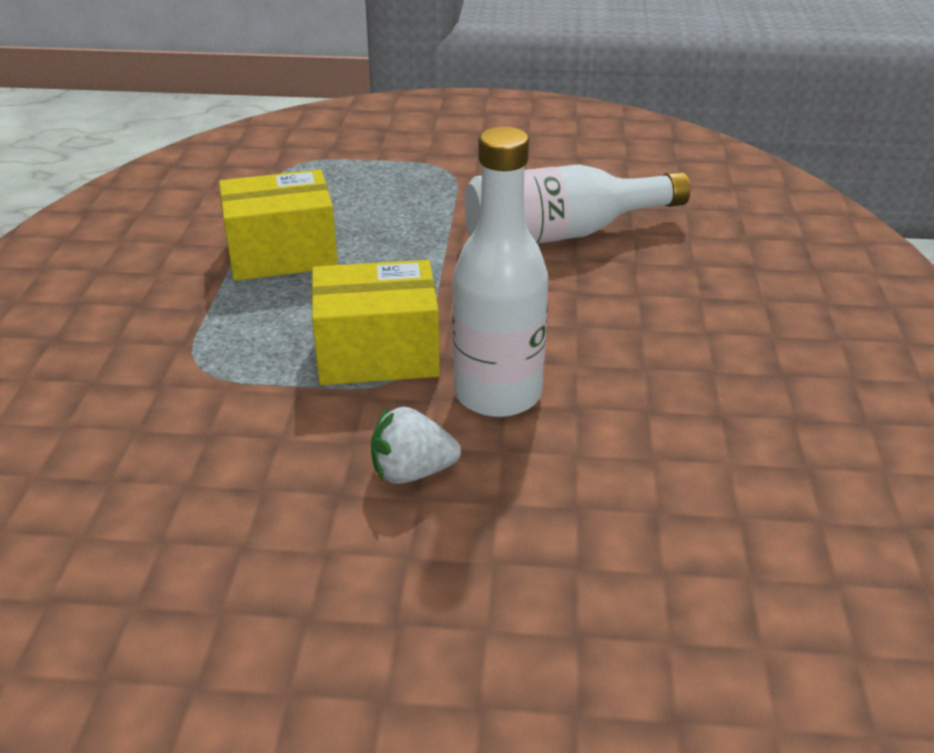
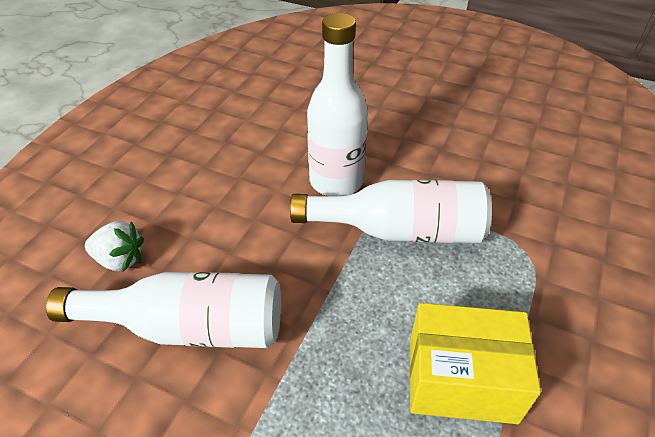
camera: 160 degrees left, 10 degrees up
yellow box [311,260,440,385] -> white bottle [290,180,492,243]
white strawberry [371,407,461,484] -> white strawberry moved to [85,221,144,271]

